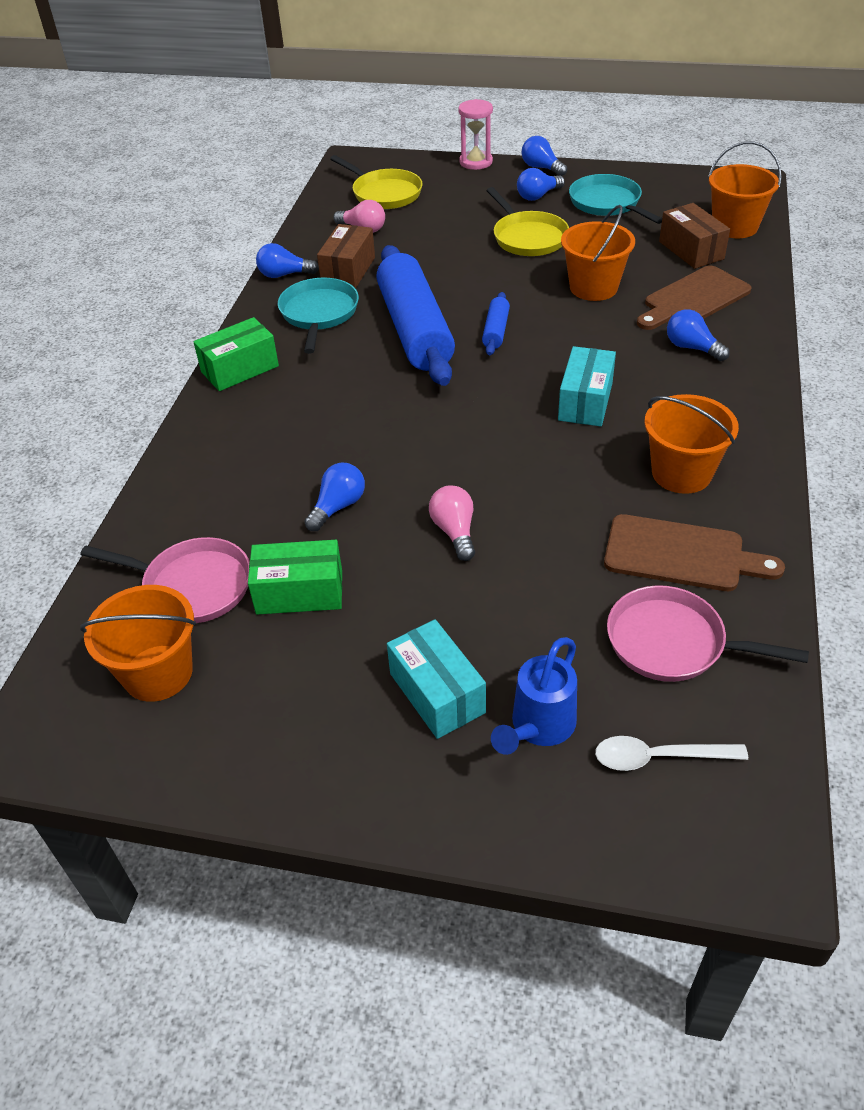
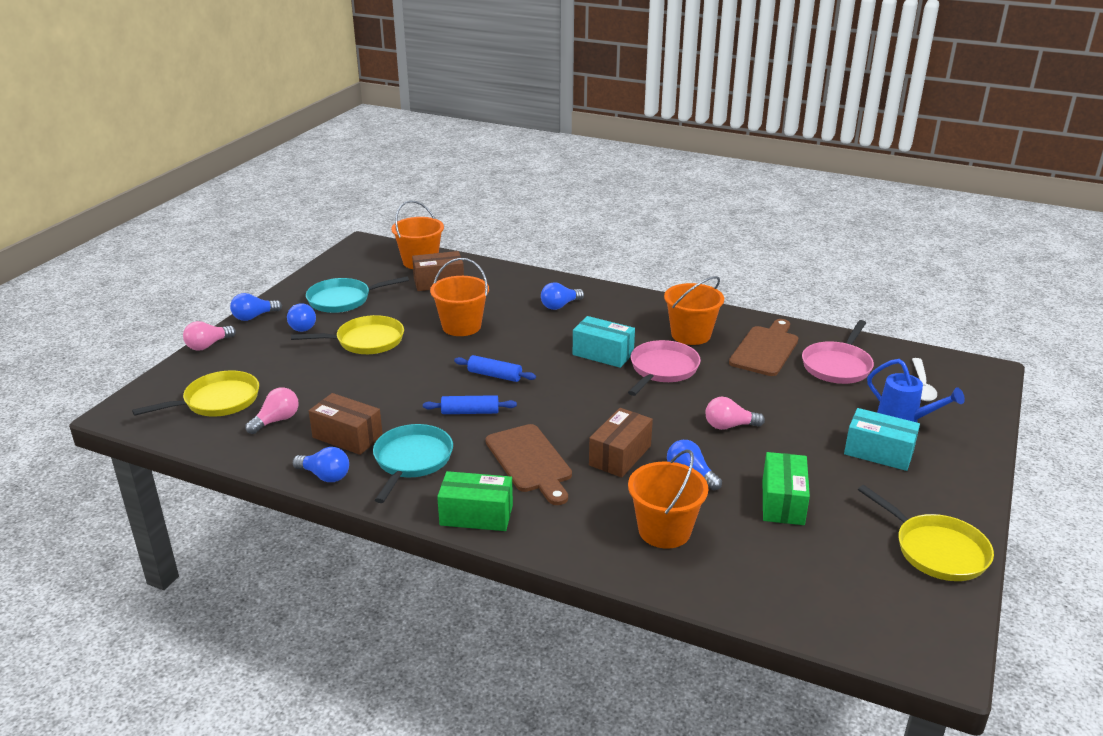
camera: 80 degrees left, 15 degrees down
pink pan [80,537,250,623] -> pink pan moved to [628,340,701,396]
orange bucket [80,585,196,702] -> orange bucket moved to [628,449,709,549]
green box [193,317,279,391] -> green box turned 60 degrees counterclockwise [437,471,513,531]
blue light bulb [256,243,319,278] -> blue light bulb turned 75 degrees counterclockwise [293,447,349,482]
turquoise pan [278,278,359,354] -> turquoise pan turned 90 degrees clockwise [373,424,453,503]
blue rolling pin [376,245,455,386] -> blue rolling pin [423,395,517,414], size x0.43
turquoise box [387,619,486,739] -> turquoise box turned 45 degrees clockwise [844,408,920,471]
pink hourglass [458,99,493,170] -> pink light bulb [183,321,236,351]
brown cutting board [637,265,752,330] -> brown cutting board moved to [485,424,572,505]
none -> brown box [589,408,653,478]
none -> yellow pan [858,485,994,581]

